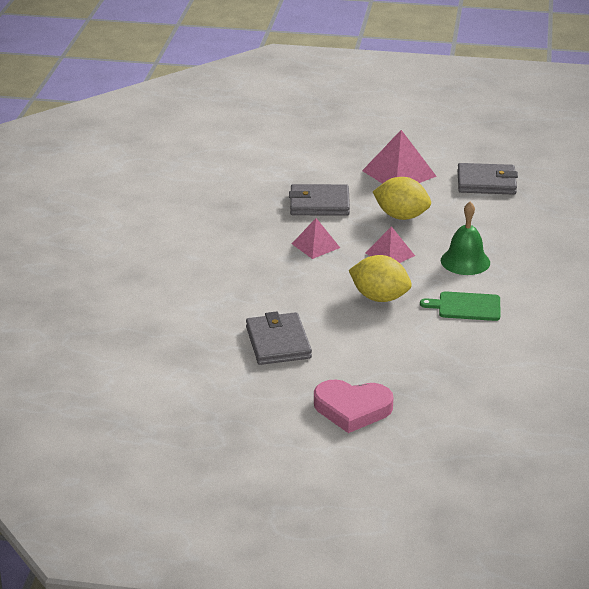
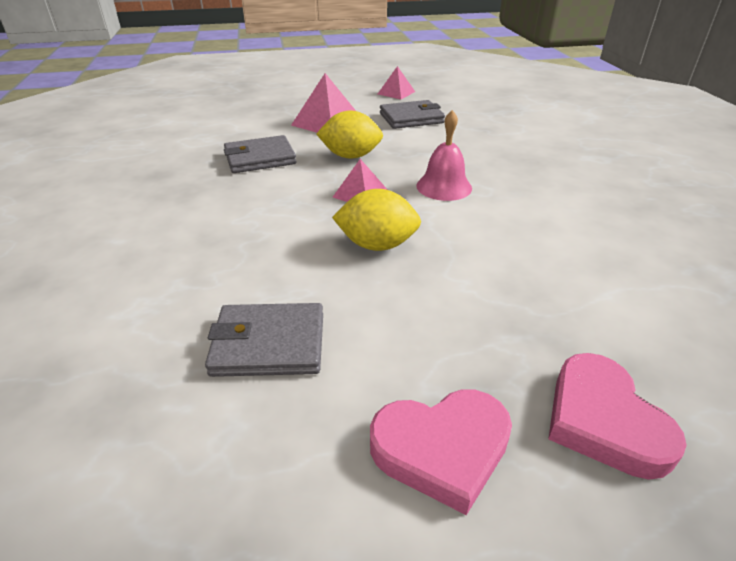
camera: 20 degrees left, 5 degrees up
grey wallet [246,311,312,365] -> grey wallet turned 60 degrees counterclockwise [205,303,323,377]
pink pyramid [292,218,340,259] -> pink pyramid moved to [378,66,415,99]
green cutting board [420,291,500,321] -> none
green bell [441,202,490,275] -> pink bell [416,110,472,201]
none -> pink heart [548,353,687,480]

